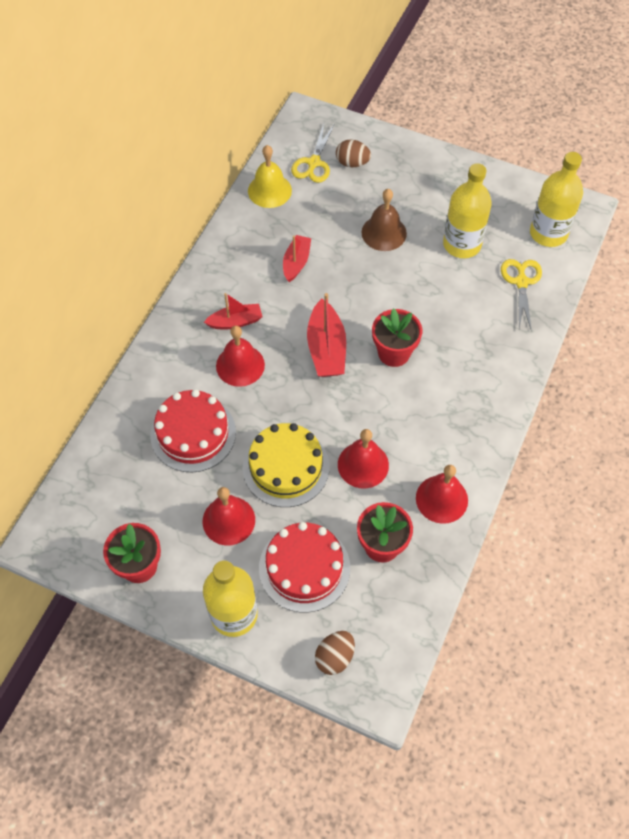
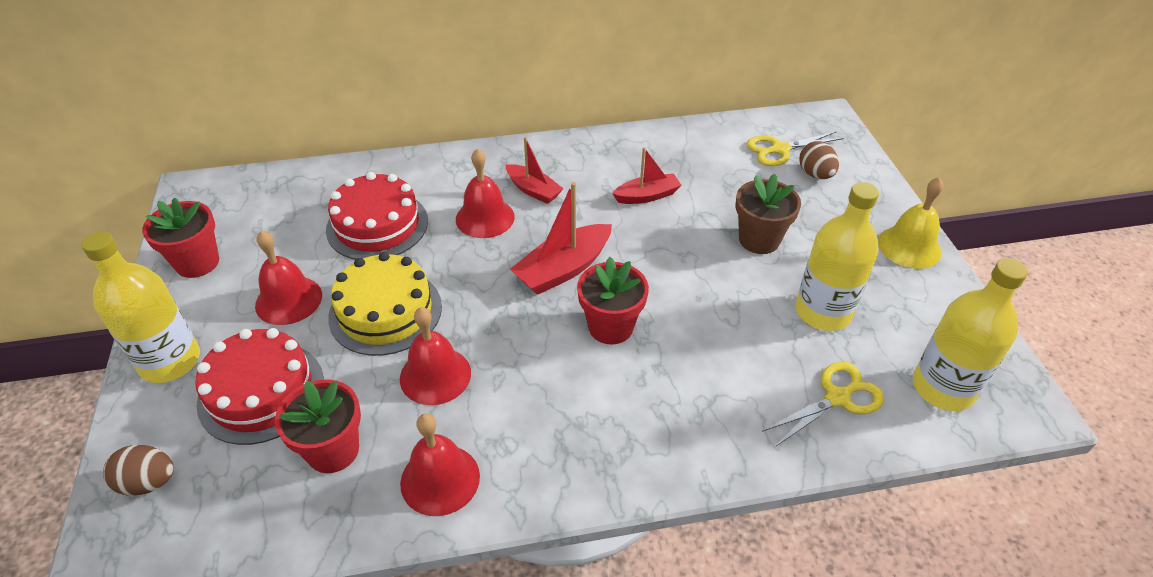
camera: 55 degrees right, 15 degrees down
yellow bell [248,145,292,208] -> yellow bell moved to [878,177,944,269]
brown bell [362,189,407,251] -> brown flower pot [736,174,801,254]

